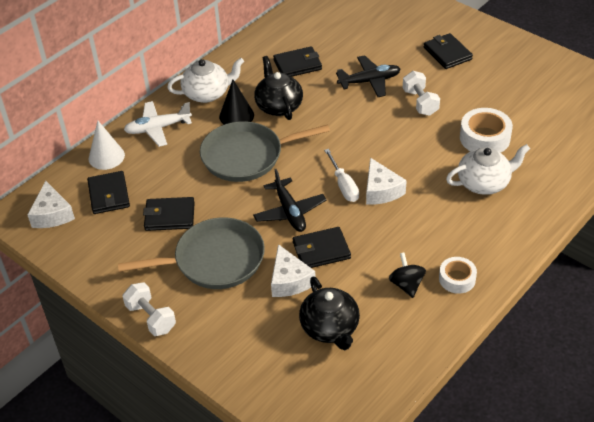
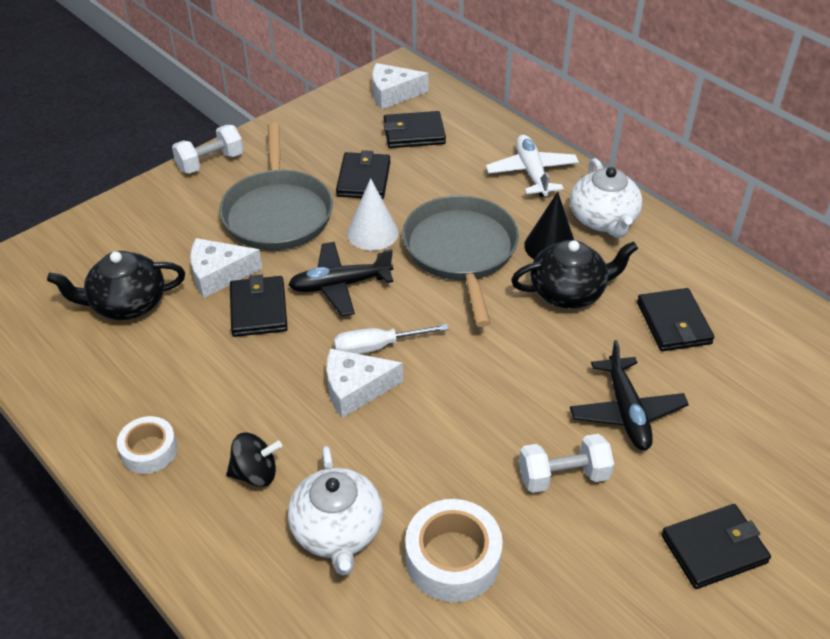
camera: 95 degrees right, 0 degrees up
white cone [89,121,125,170] -> white cone moved to [347,178,399,251]
black spinning top [389,253,426,298] -> black spinning top moved to [226,433,282,487]

